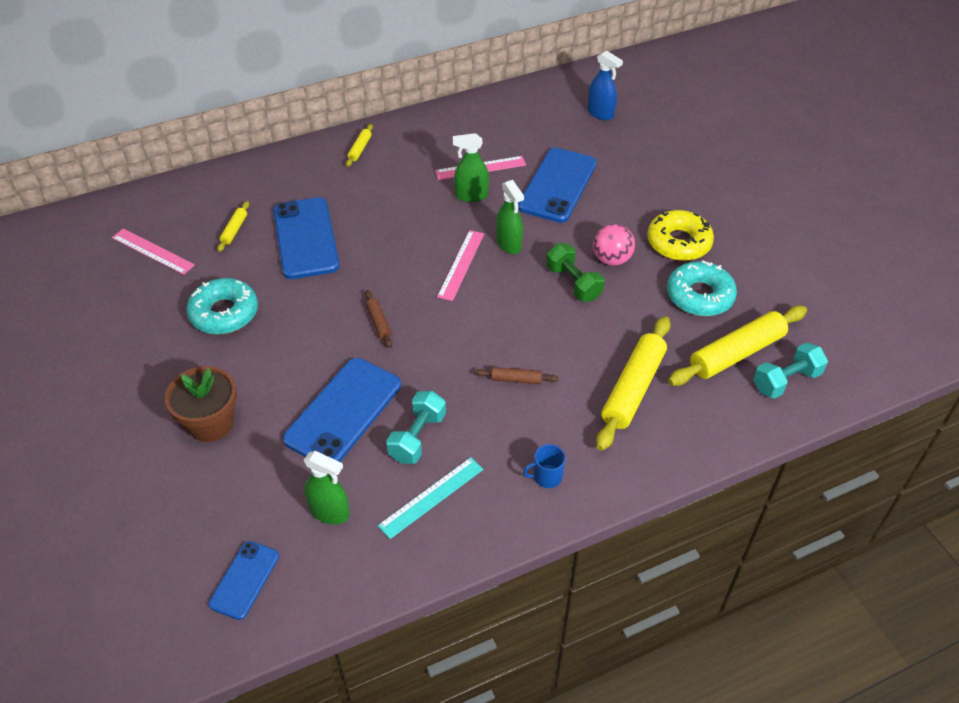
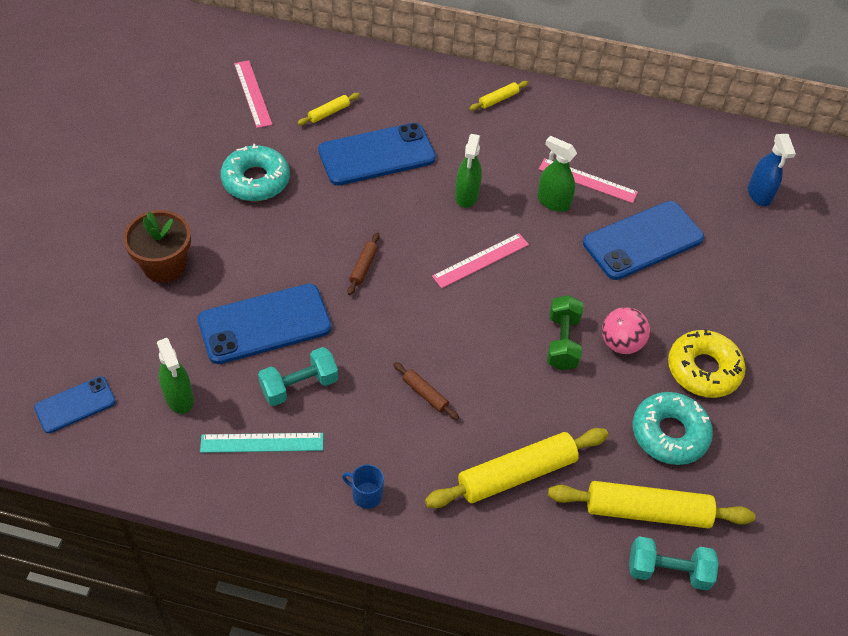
camera: 35 degrees right, 5 degrees up
blue phone [273,197,340,279] -> blue phone turned 45 degrees clockwise [318,123,436,185]
green spray bottle [496,180,524,254] -> green spray bottle moved to [455,134,482,208]

